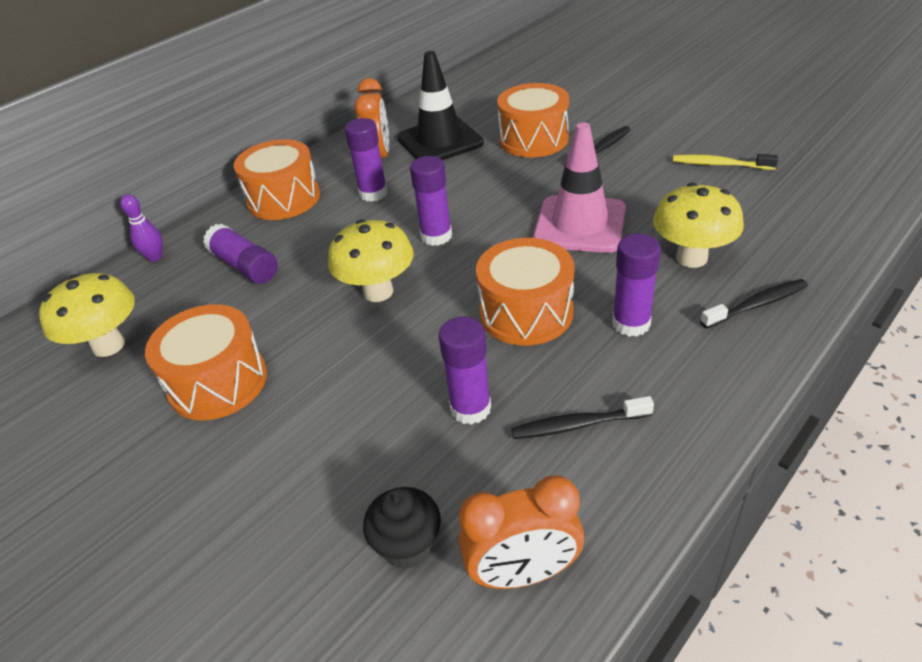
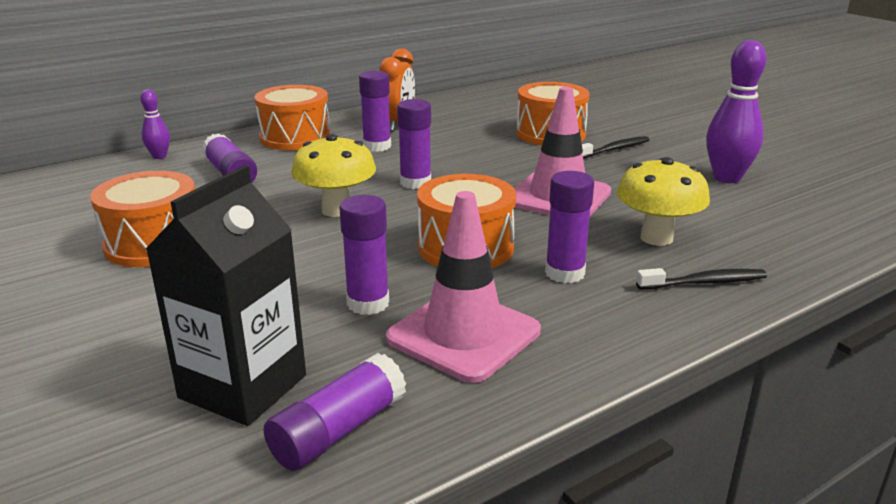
camera: 10 degrees right, 15 degrees down
yellow mushroom [39,273,135,357] -> none
black cupcake [363,487,441,569] -> black carton [146,165,306,426]
black traffic cone [397,51,484,160] -> none
orange clock [459,475,584,589] -> purple glue stick [263,353,406,471]
black toothbrush [511,396,654,439] -> pink traffic cone [386,191,541,383]
yellow toothbrush [673,154,778,170] -> purple bowling pin [706,40,767,183]

